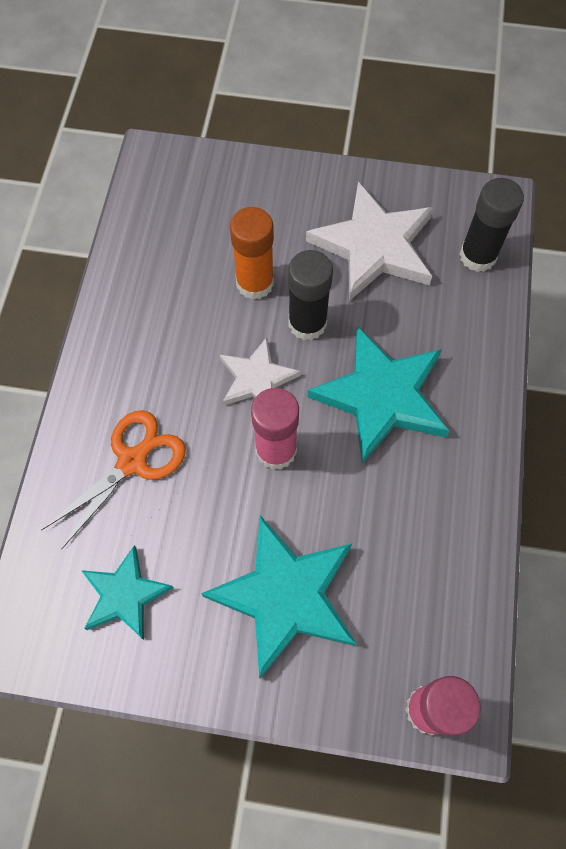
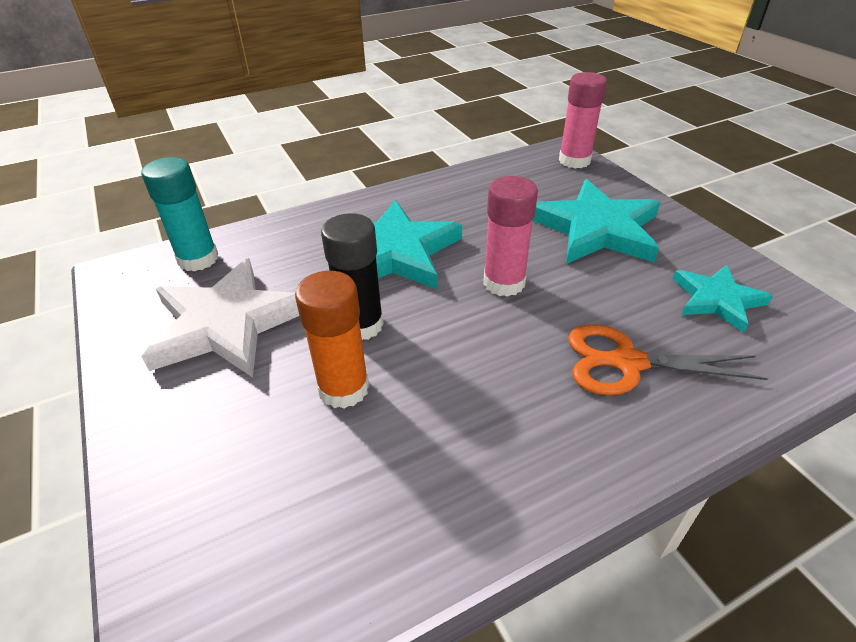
camera: 125 degrees left, 25 degrees down
white star [220,337,301,406] -> none
black glue stick [459,178,524,272] -> turquoise glue stick [141,157,218,271]

